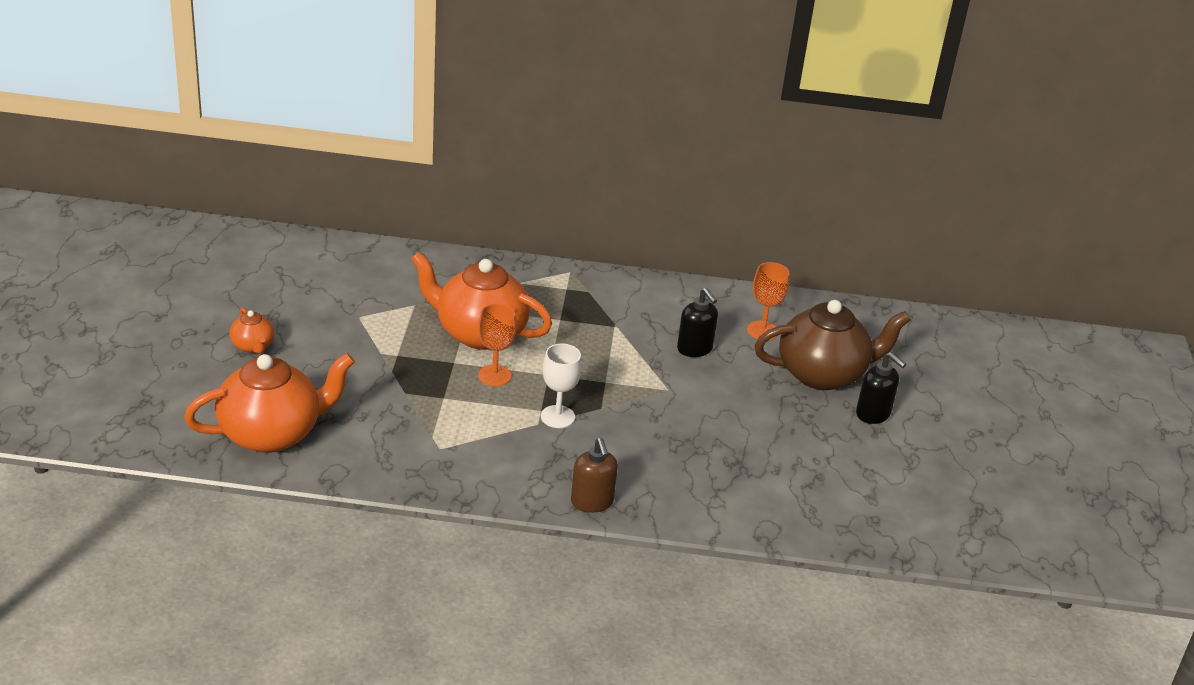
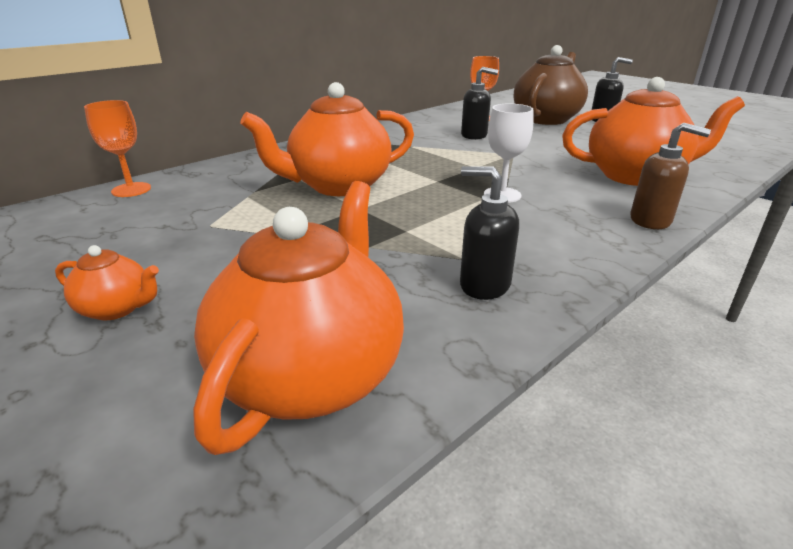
camera: 45 degrees left, 5 degrees down
orange goblet [478,304,516,386] -> orange goblet moved to [84,100,151,197]
none -> black soap dispenser [460,166,519,300]
none -> orange teapot [562,77,745,186]

